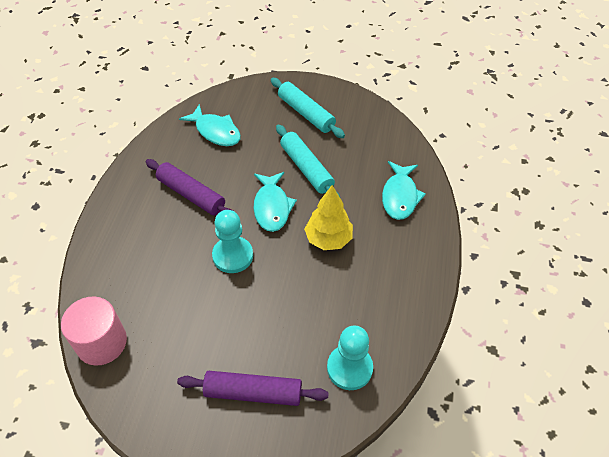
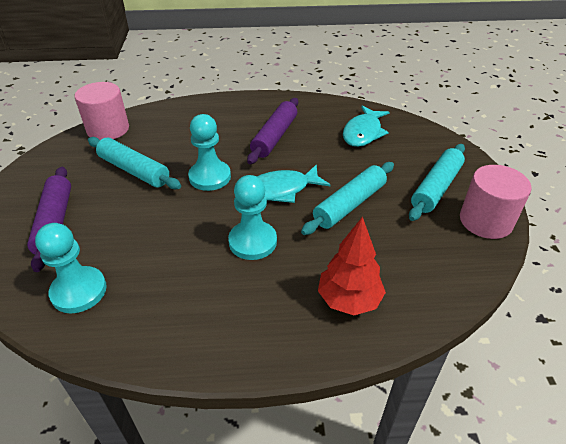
camera: 75 degrees right, 10 degrees down
yellow tree [304,185,353,250] -> turquoise pawn [228,175,277,260]
turquoise fish [382,161,426,220] -> red tree [318,216,386,315]
none -> turquoise rolling pin [88,137,181,189]
none -> pink cylinder [460,165,531,239]

